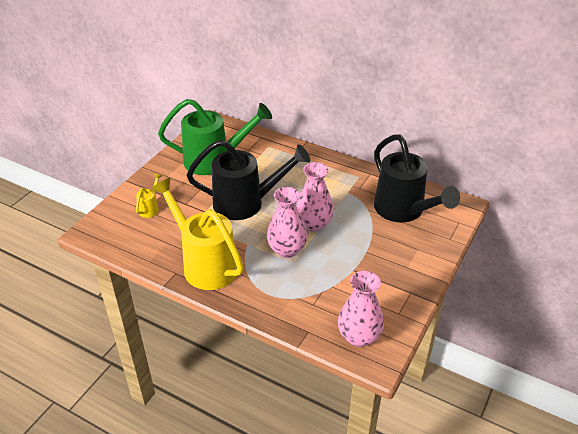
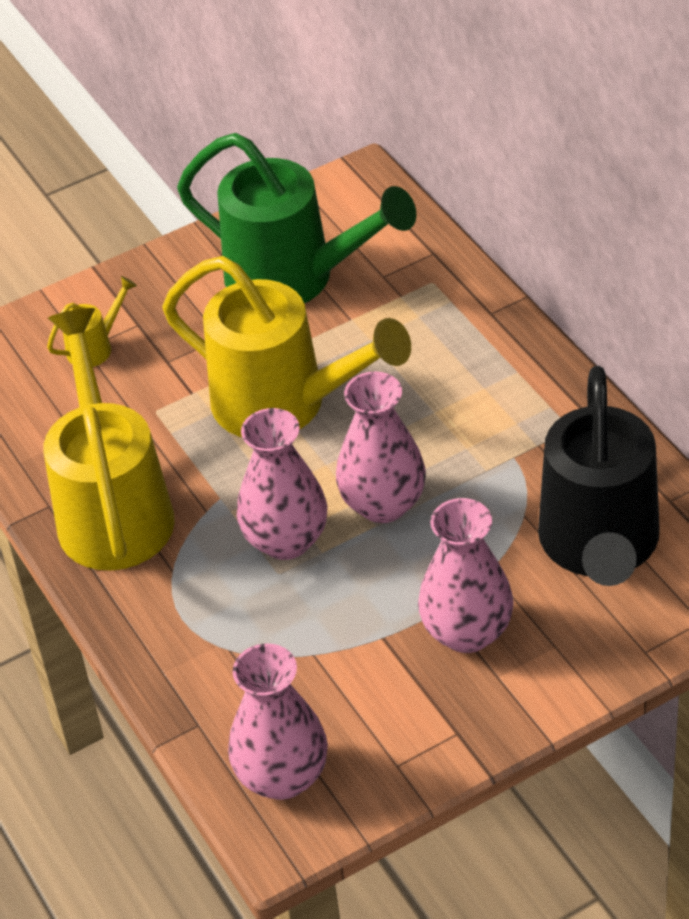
camera: 35 degrees right, 5 degrees up
black watering can [187,140,310,220] -> yellow watering can [162,256,411,437]
none -> pink vase [418,498,514,653]

